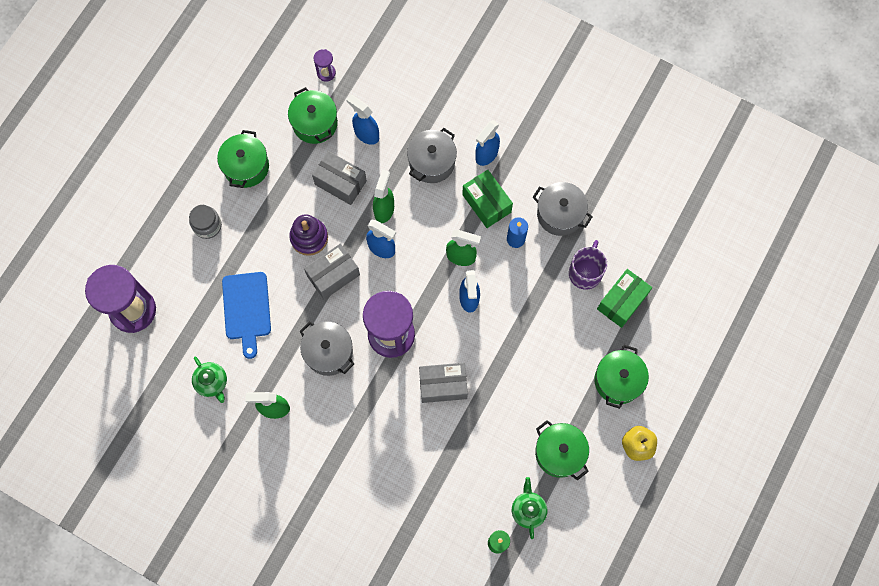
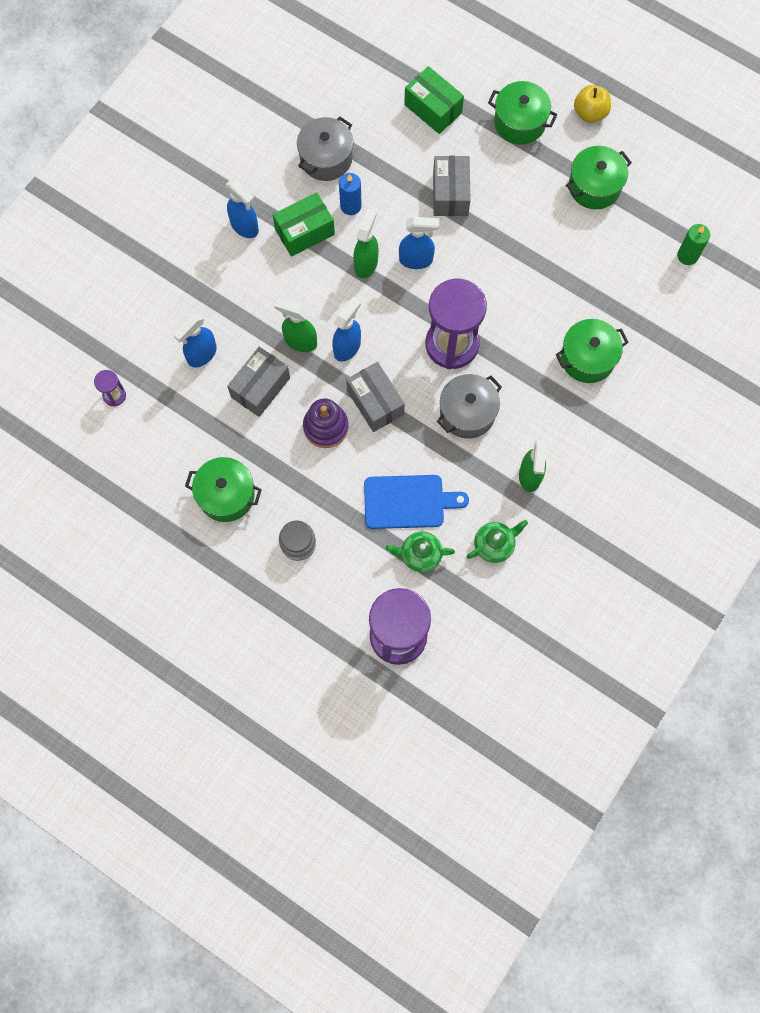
camera: 85 degrees left, 0 degrees up
green pot [288,87,338,144] -> green pot moved to [556,319,629,383]
grey pot [407,128,457,183] -> none
grey box [419,363,468,403] -> grey box moved to [433,156,471,216]
green teapot [512,477,547,539] -> green teapot moved to [386,531,455,572]
purple mug [569,240,607,290] -> none

